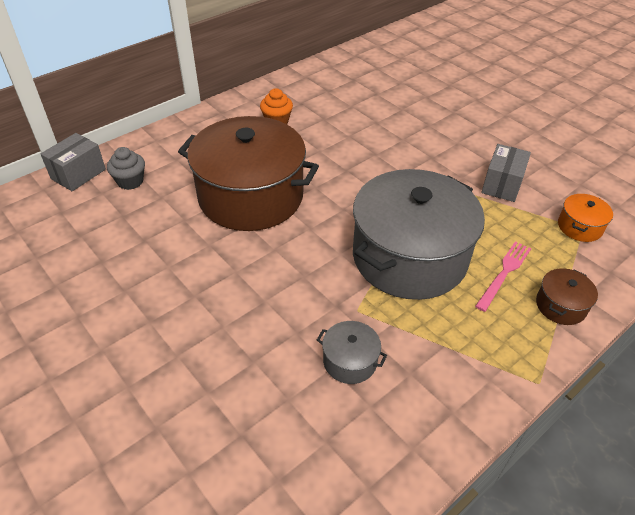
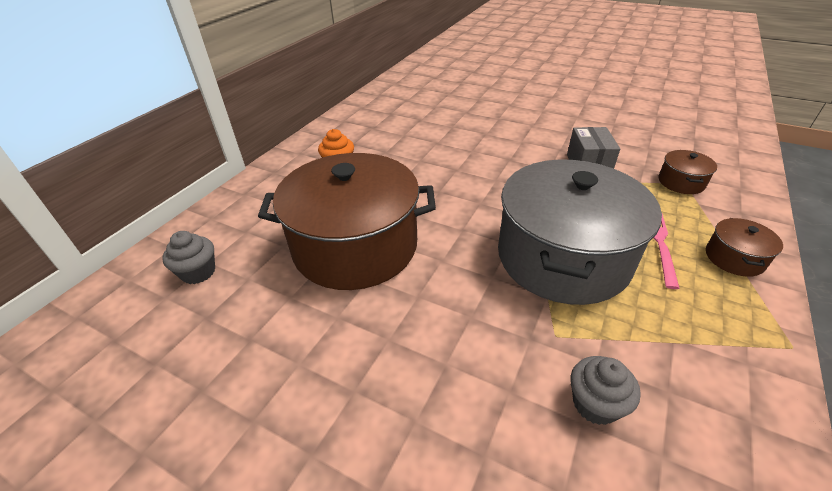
camera: 20 degrees left, 5 degrees down
grey box [41,133,106,191] -> none
grey pot [317,321,387,384] -> grey cupcake [571,356,641,425]
orange pot [558,194,613,242] -> brown pot [658,150,717,194]

